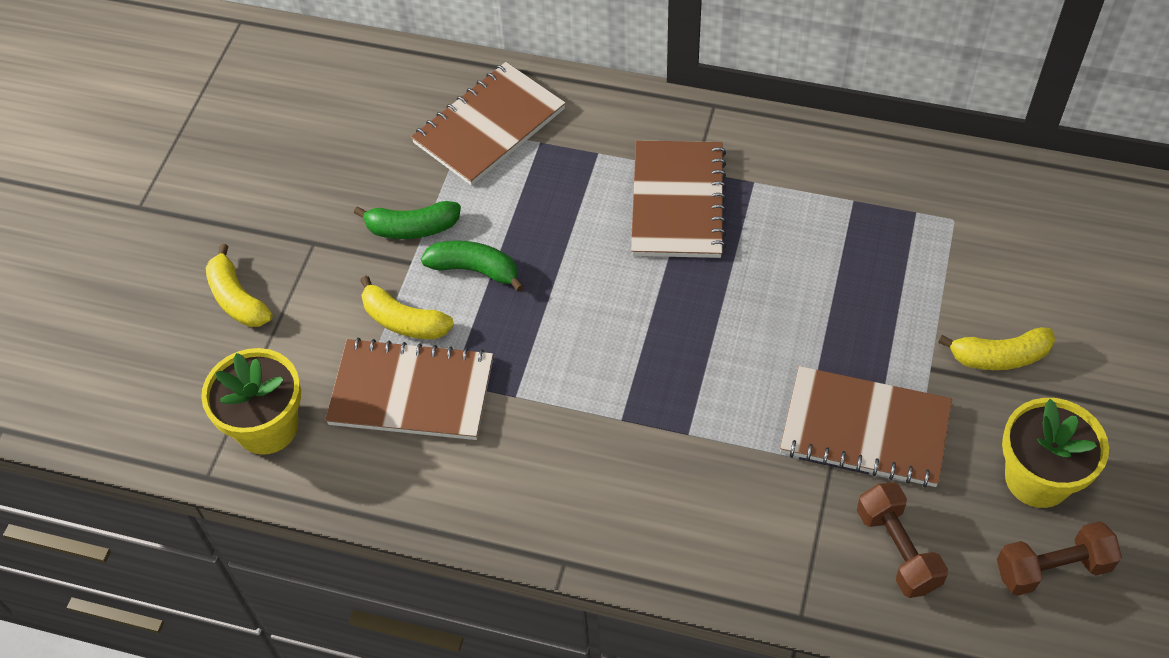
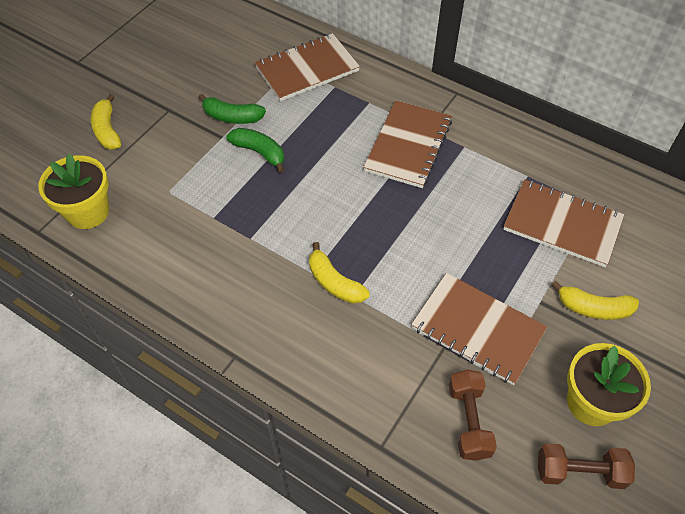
camera: 15 degrees right, 0 degrees up
brown notebook [325,337,493,440] -> brown notebook moved to [503,179,624,267]
yellow banana [360,276,454,339] -> yellow banana moved to [309,242,370,304]

